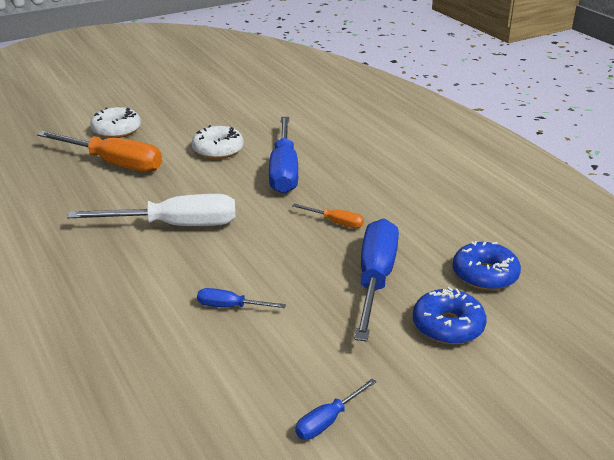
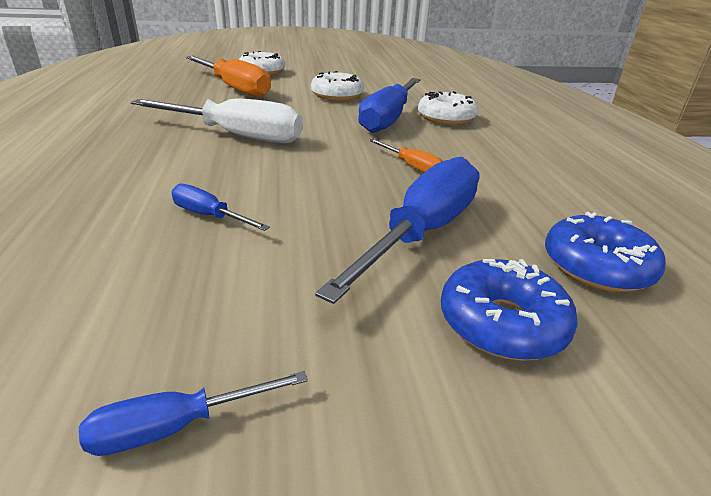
camera: 20 degrees right, 0 degrees up
none -> white donut [418,91,478,125]

